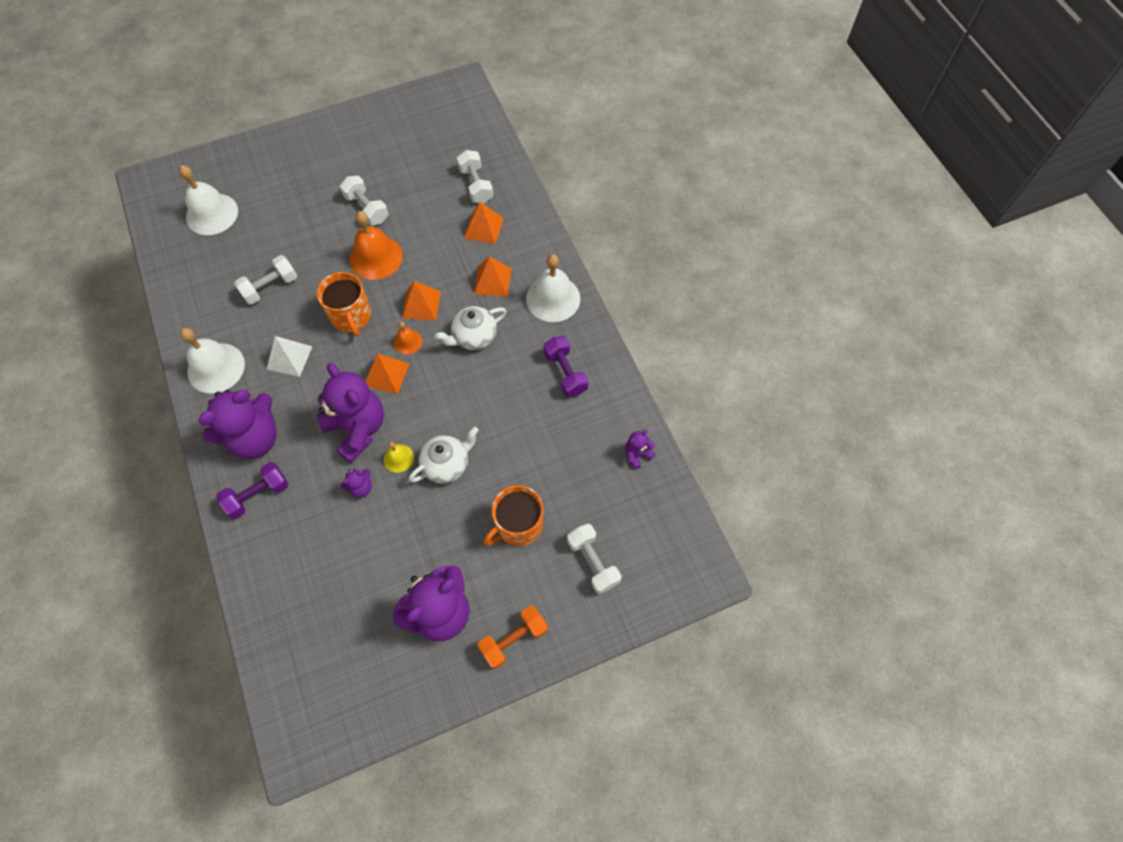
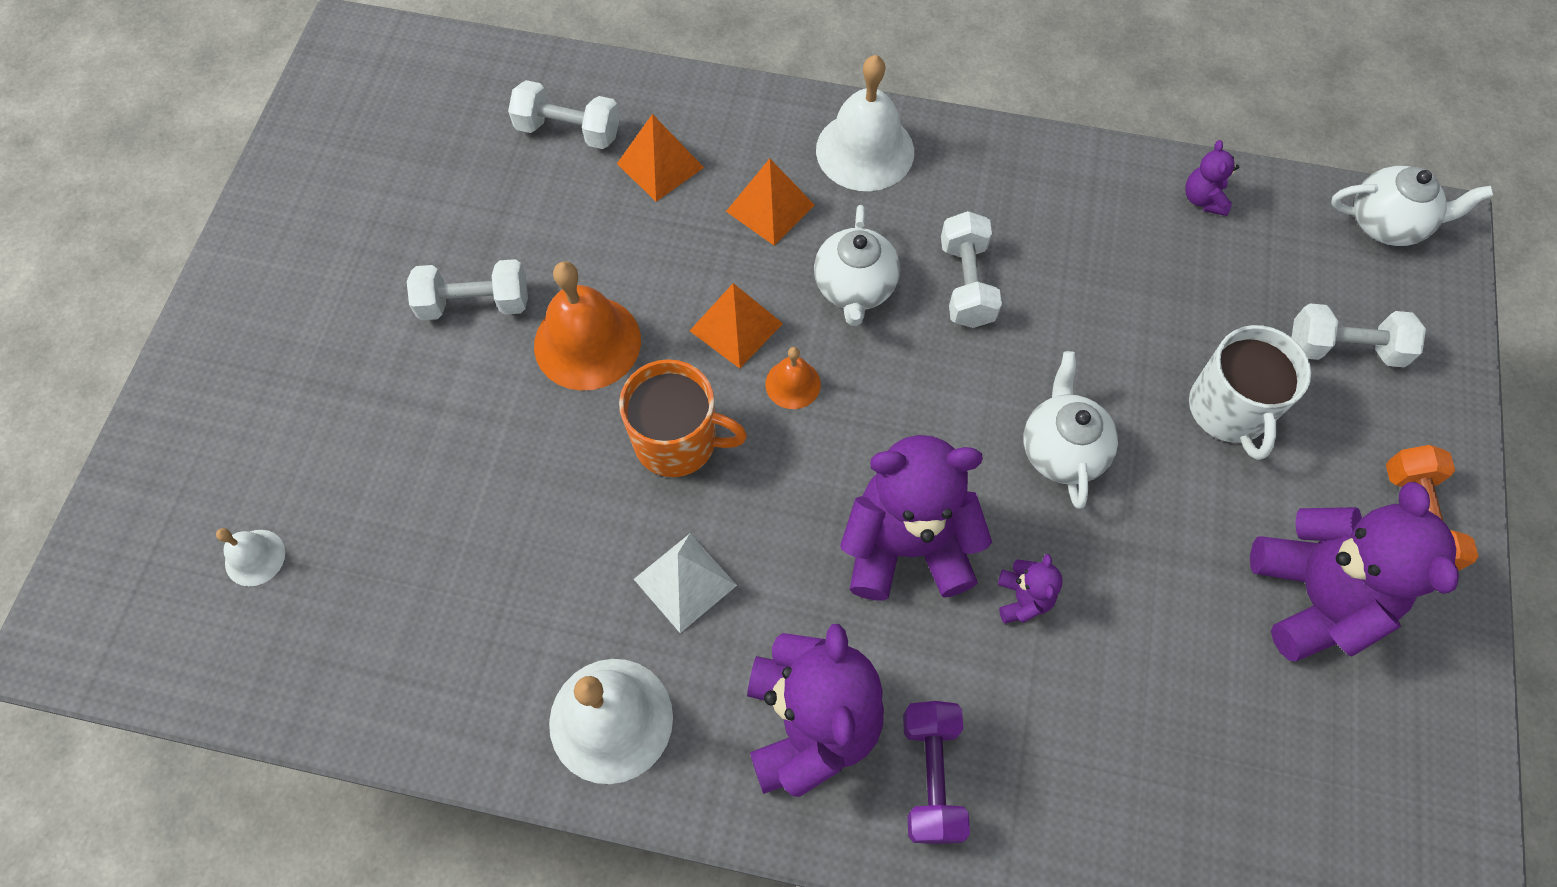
camera: 55 degrees left, 0 degrees up
white bell [179,165,238,235] -> white bell [216,528,285,586], size x0.51
white dumbbell [234,255,297,305] -> white dumbbell moved to [941,211,1002,328]
orange pyramid [366,353,410,394] -> none
yellow bell [384,442,414,473] -> none
orange mug [484,485,543,546] -> white mug [1189,325,1311,460]
purple dumbbell [544,336,589,397] -> none
none -> white teapot [1331,166,1493,246]

